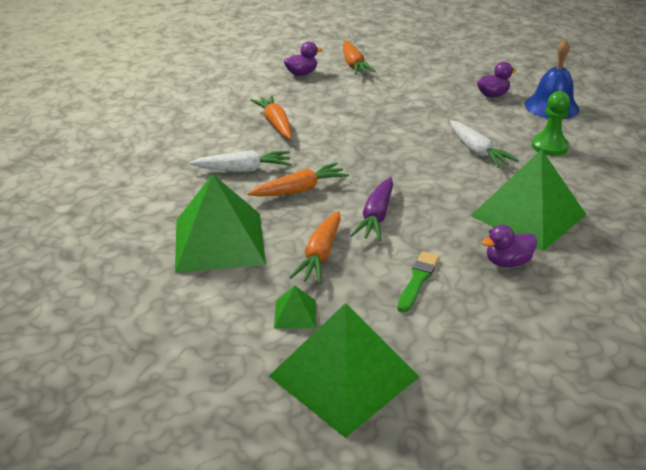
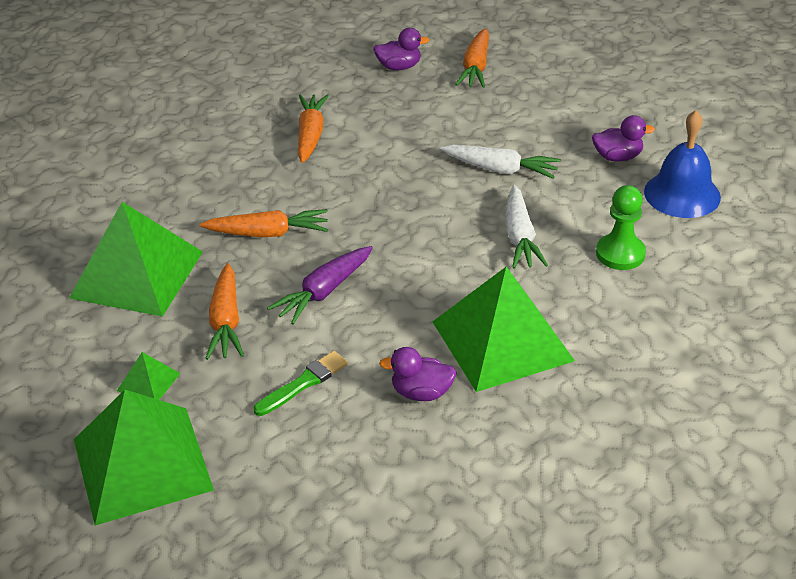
camera: 25 degrees right, 5 degrees up
white carrot [190,150,291,172] -> white carrot moved to [440,145,561,179]
orange carrot [289,211,341,284] -> orange carrot turned 45 degrees counterclockwise [205,263,244,360]

